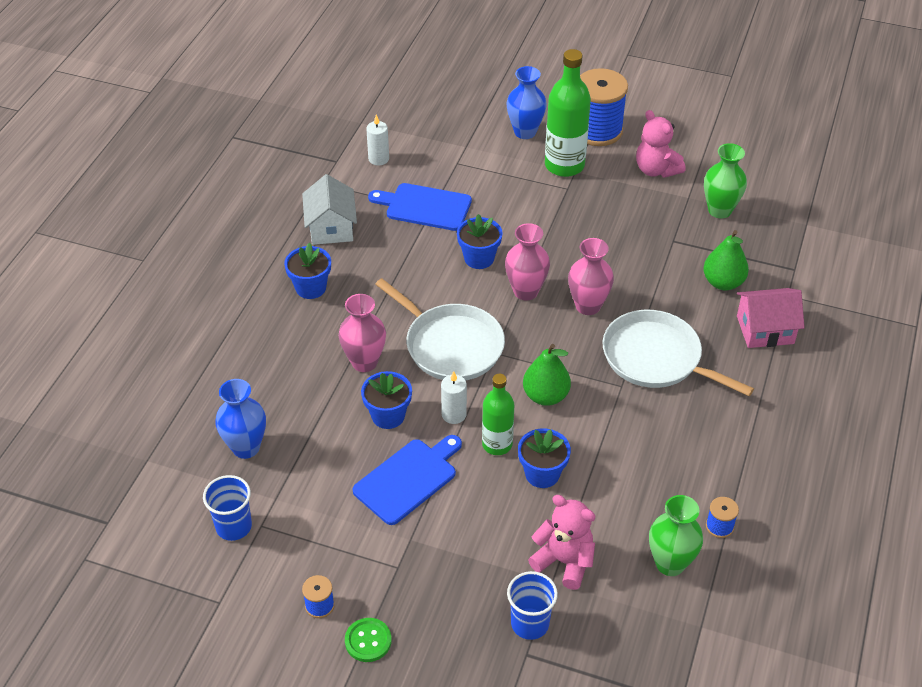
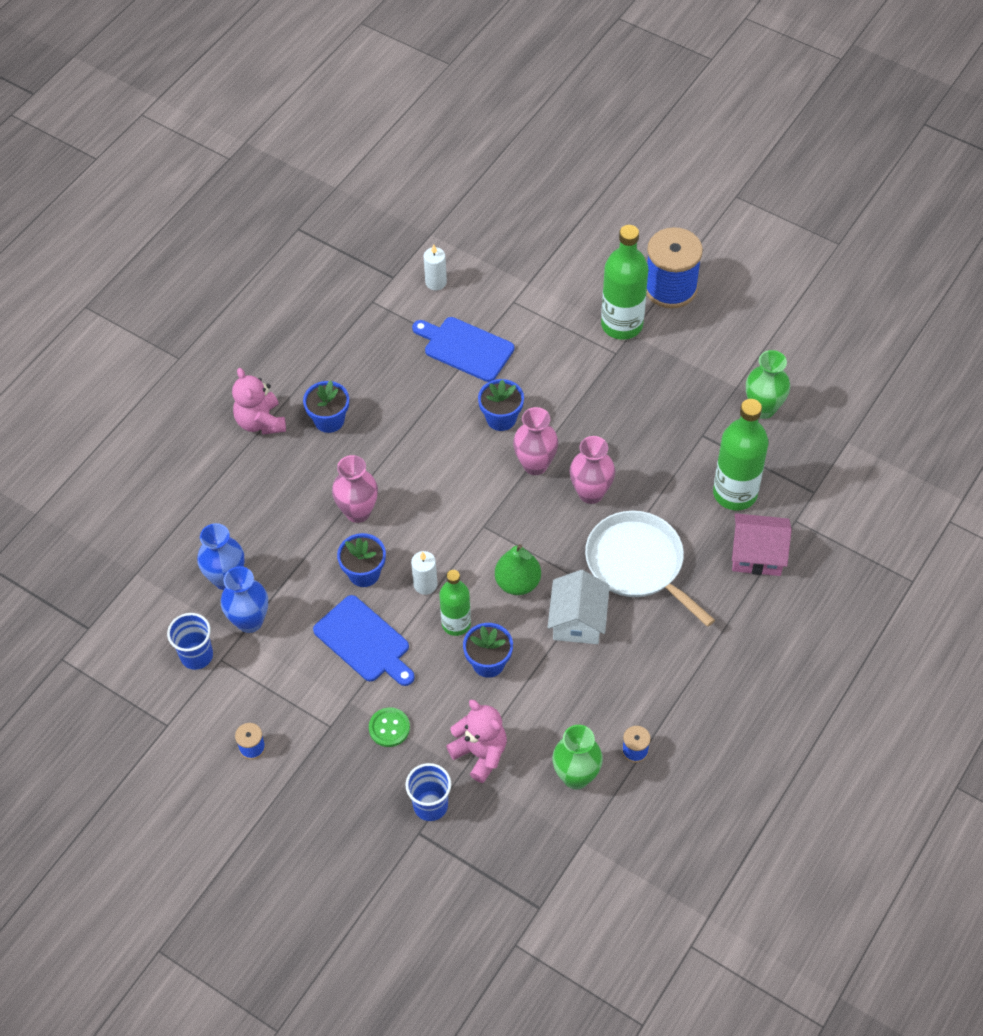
camera: 15 degrees right, 10 degrees up
white house [302,174,357,245] -> white house moved to [547,570,610,644]
green button [345,618,392,662] -> green button moved to [369,708,410,747]
blue cutting board [353,435,462,525] -> blue cutting board turned 75 degrees clockwise [313,595,415,686]
white pan [375,278,505,380] -> none
blue vase [507,66,547,139] -> blue vase moved to [221,566,268,633]
pink teddy bear [636,110,685,178] -> pink teddy bear moved to [232,368,286,434]
green pear [703,230,749,290] -> green bottle [713,399,769,510]

